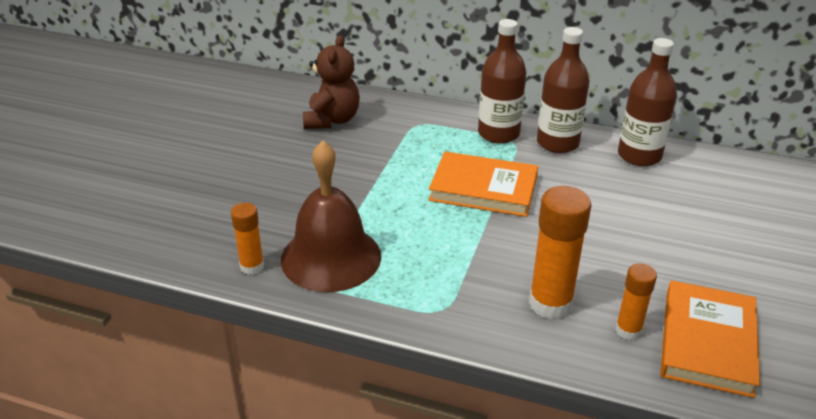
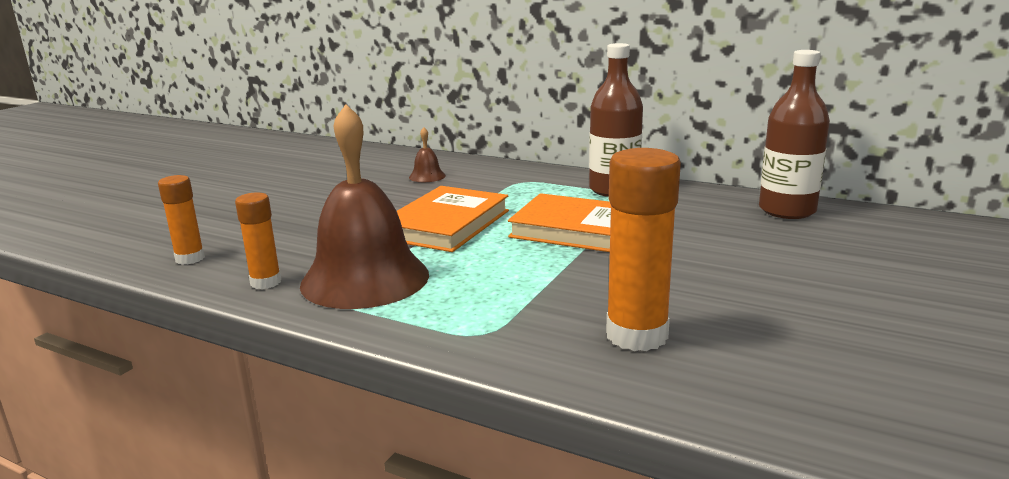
camera: 10 degrees right, 15 degrees down
brown teddy bear [303,35,360,129] -> brown bell [409,127,446,182]
brown bottle [537,27,590,153] -> none
orange glue stick [615,263,657,340] -> orange glue stick moved to [158,175,205,265]
orange book [660,280,760,398] -> orange book moved to [397,186,509,252]

